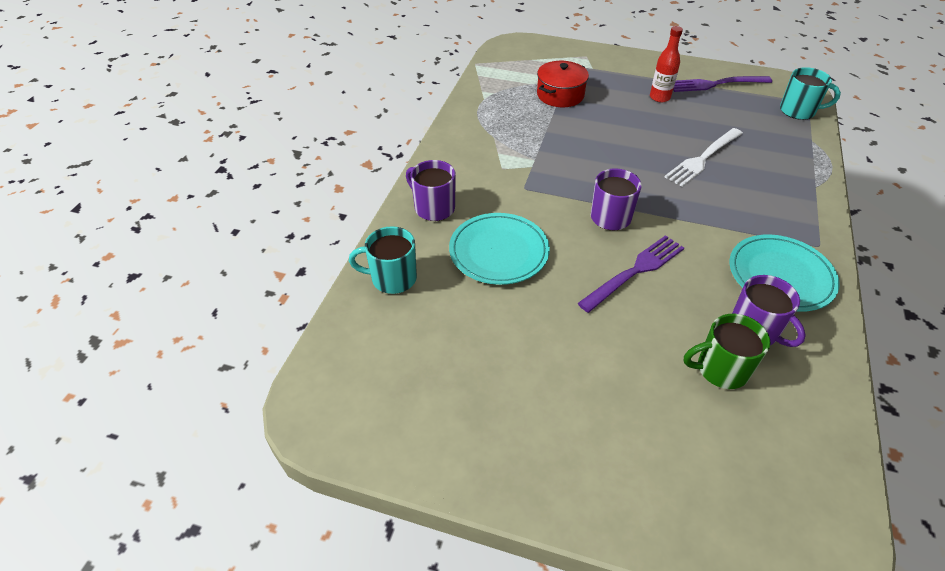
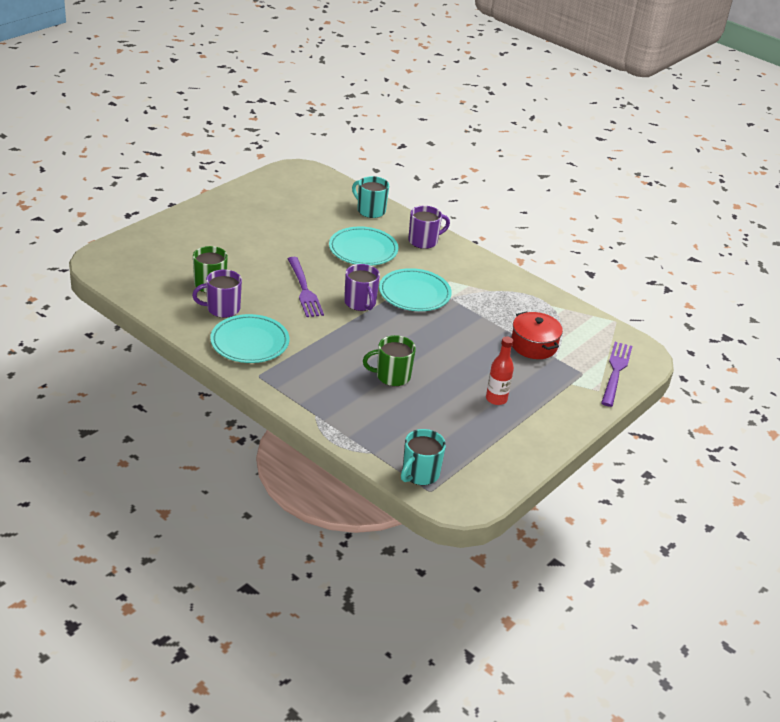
camera: 110 degrees right, 10 degrees down
turquoise mug [349,226,417,294] -> turquoise mug turned 75 degrees counterclockwise [352,176,389,218]
white fork [665,128,743,187] -> green mug [363,335,416,386]
purple fork [673,76,772,92] -> purple fork moved to [601,342,632,407]
none -> turquoise plate [379,268,452,311]

